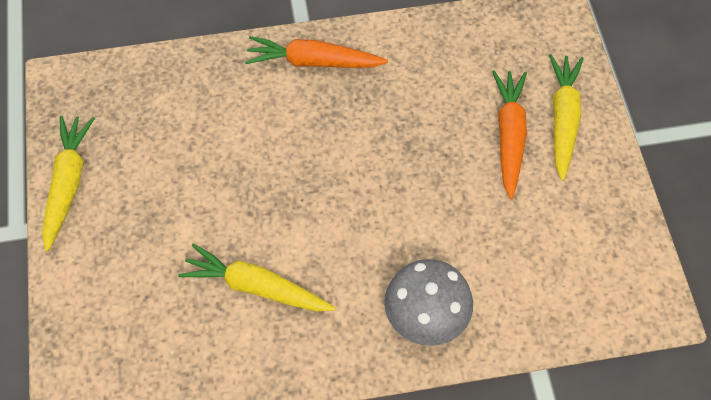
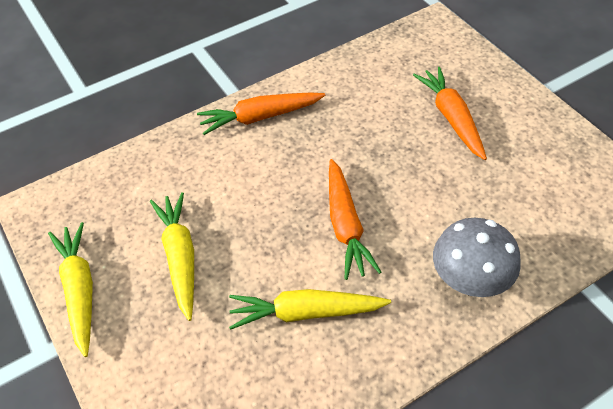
camera: 20 degrees left, 10 degrees down
yellow carrot [549,54,584,181] -> yellow carrot moved to [150,192,194,321]
none -> orange carrot [329,159,381,280]

